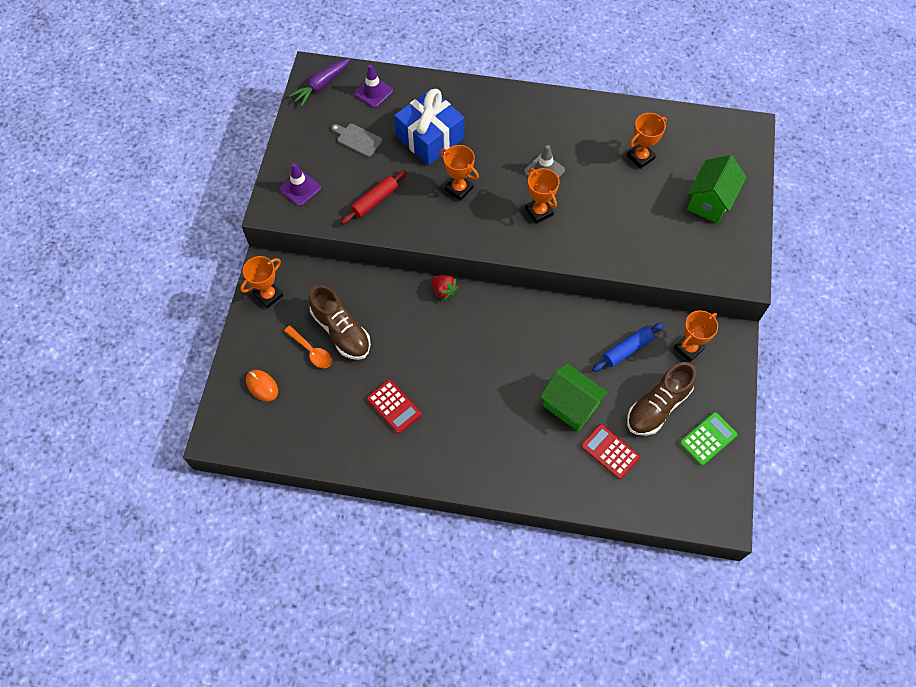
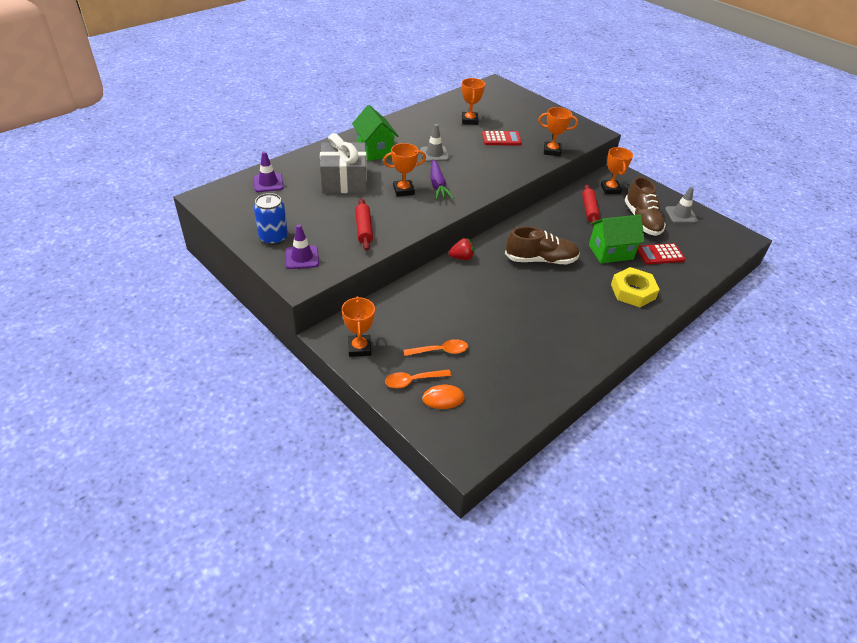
camera: 55 degrees left, 20 degrees down
purple carrot [289,58,351,107] -> purple carrot moved to [430,160,454,200]
brown shoe [309,285,371,360] -> brown shoe moved to [505,226,580,264]
grey cutting board [331,124,382,157] -> none
red calculator [367,379,422,434] -> red calculator moved to [482,131,522,146]
blue gift [394,89,464,165] -> grey gift [320,133,367,193]
orange trophy [525,168,559,224] -> orange trophy moved to [538,107,578,156]
blue rolling pin [592,322,664,372] -> red rolling pin [582,184,600,227]
green calculator [680,412,738,466] -> grey traffic cone [665,187,698,223]
green house [687,155,746,223] -> green house moved to [352,105,398,161]
none -> blue can [254,193,288,245]
none -> orange spoon [385,370,451,388]
none -> yellow nut [611,267,660,307]

